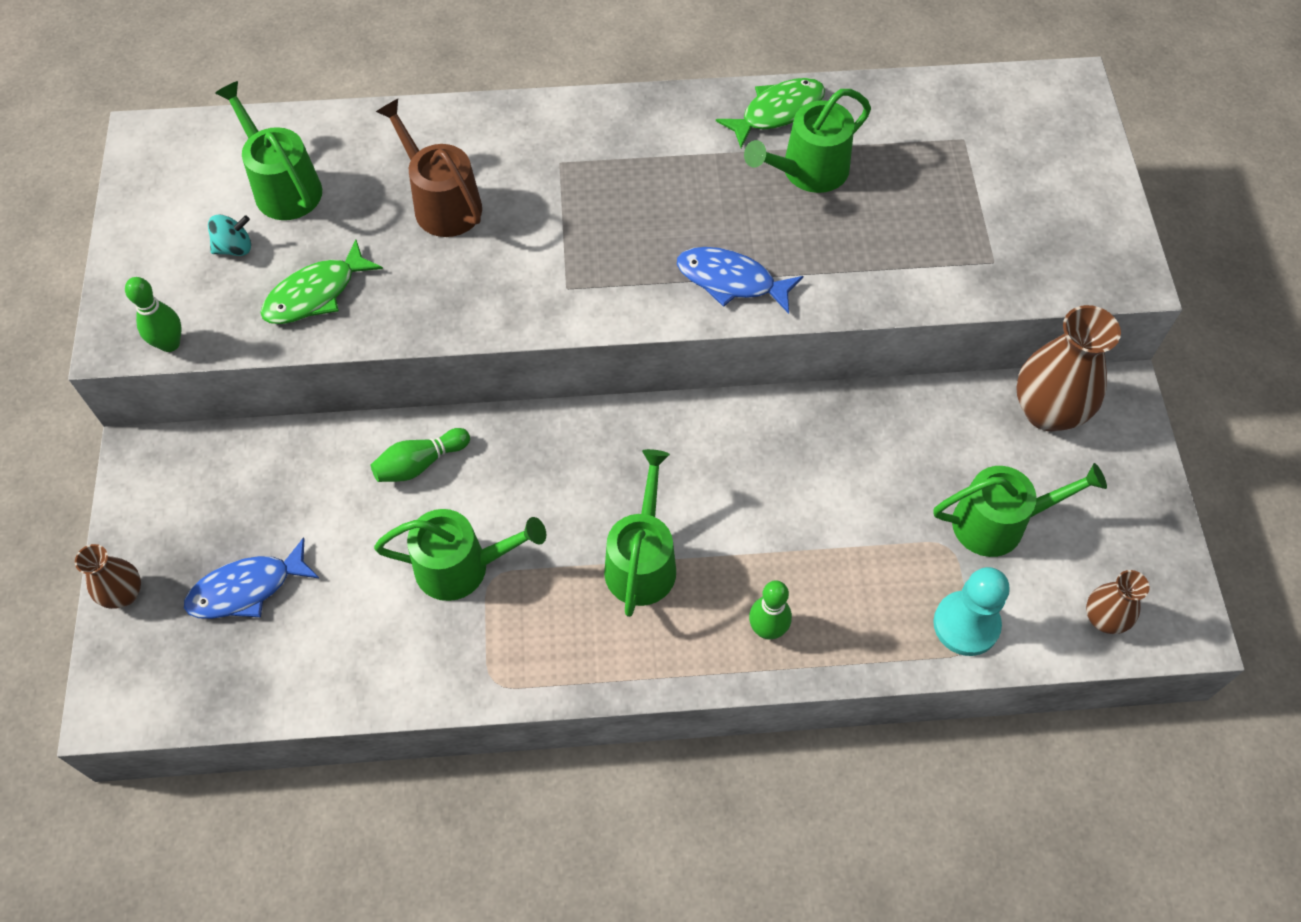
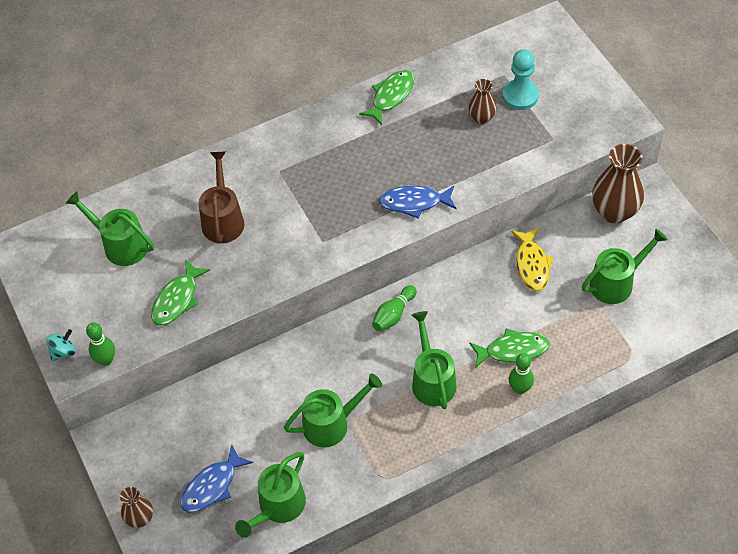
camera: 20 degrees left, 5 degrees down
turquoise spinning top [208,215,251,256] -> turquoise spinning top moved to [46,329,76,361]
green bowling pin [371,428,470,482] -> green bowling pin moved to [372,285,416,331]
brown watering can [376,99,482,237] -> brown watering can turned 60 degrees clockwise [199,152,245,244]
green watering can [744,89,871,193] -> green watering can moved to [235,452,306,538]
turquoise pawn [933,567,1010,656] -> turquoise pawn moved to [502,49,539,110]
brown vase [1086,570,1149,634] -> brown vase moved to [468,79,496,124]
none -> green fish [469,329,550,368]
none -> yellow fish [511,228,554,291]

